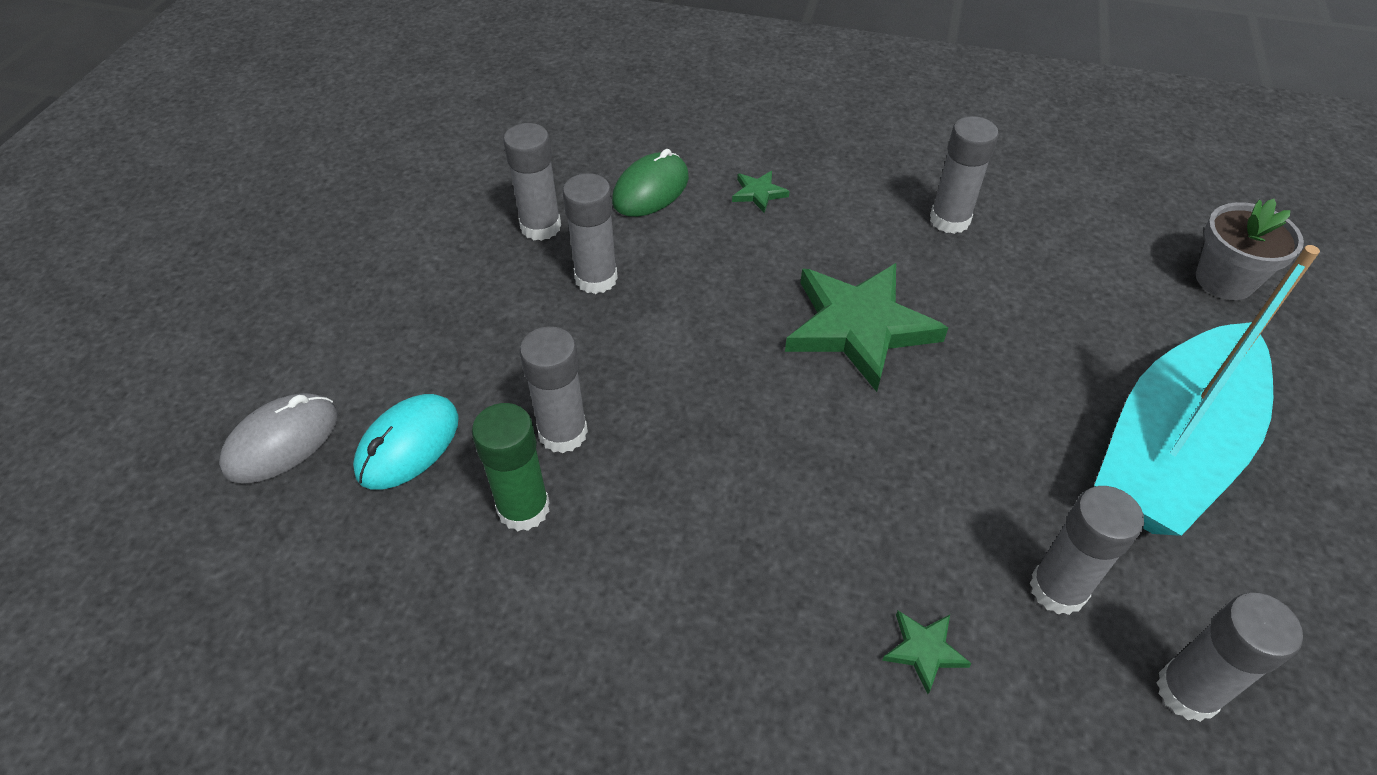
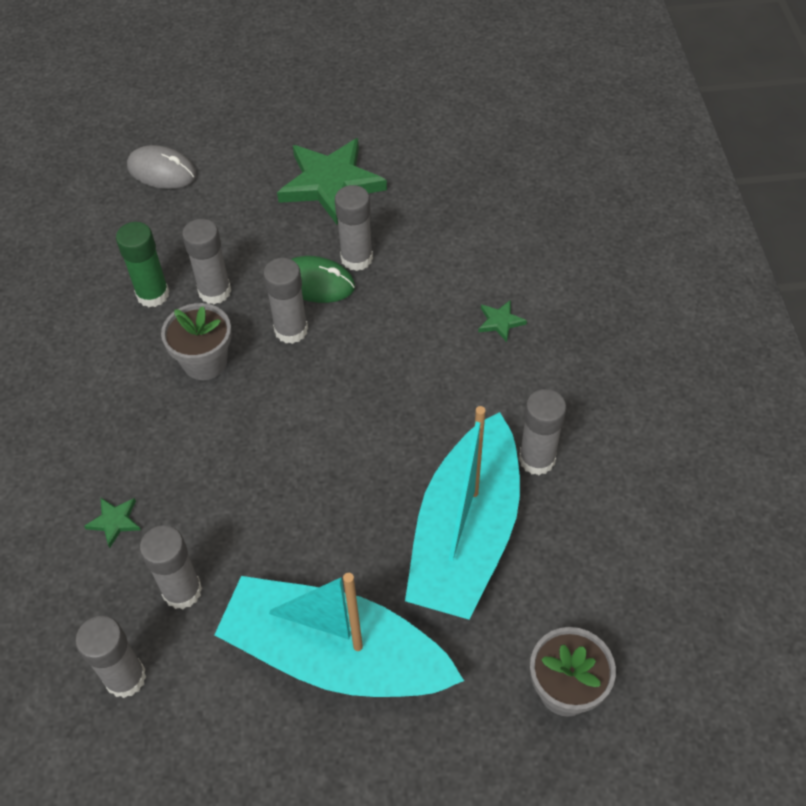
camera: 70 degrees right, 5 degrees up
turquoise mouse [353,394,459,490] -> none
grey glue stick [503,123,561,241] -> grey glue stick moved to [263,258,308,344]
green mouse [612,149,689,217] -> green mouse moved to [291,256,355,303]
green star [785,263,948,392] -> green star moved to [277,138,387,225]
none -> grey flower pot [161,303,232,380]
none -> turquoise boat [405,406,520,620]

